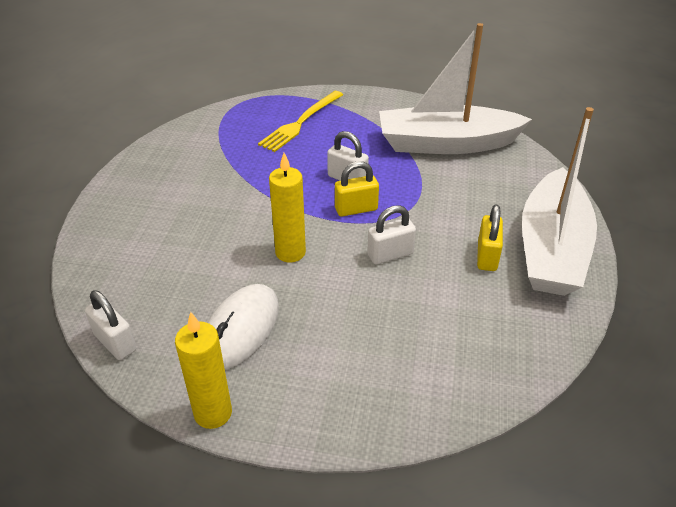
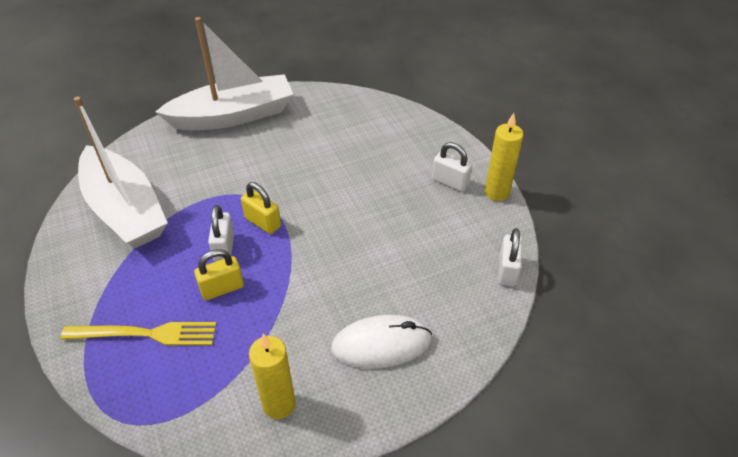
camera: 125 degrees left, 5 degrees up
white mouse [208,284,279,369] -> white mouse moved to [331,315,432,369]
yellow candle [269,153,306,263] -> yellow candle moved to [249,333,296,419]
white padlock [367,205,416,264] -> white padlock moved to [432,142,472,192]
yellow padlock [477,205,503,271] -> yellow padlock moved to [194,249,244,300]

